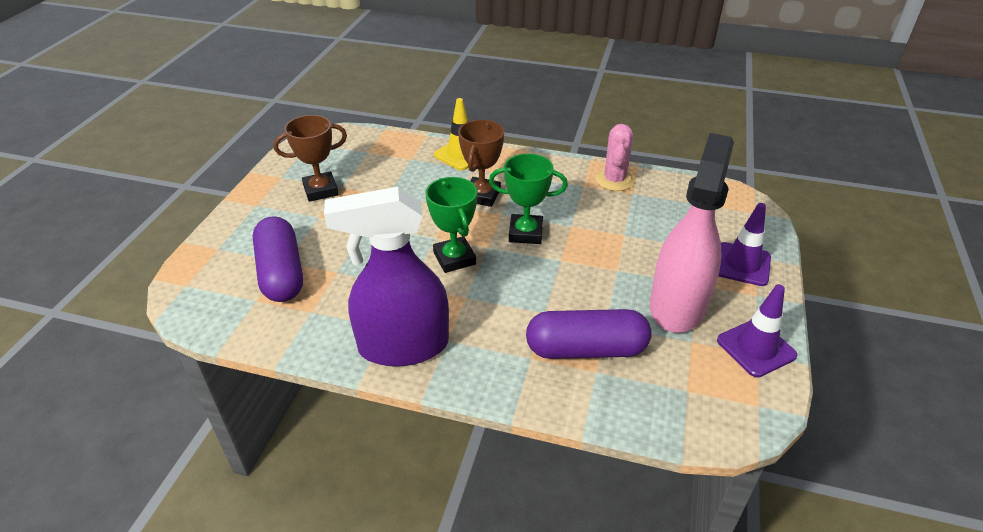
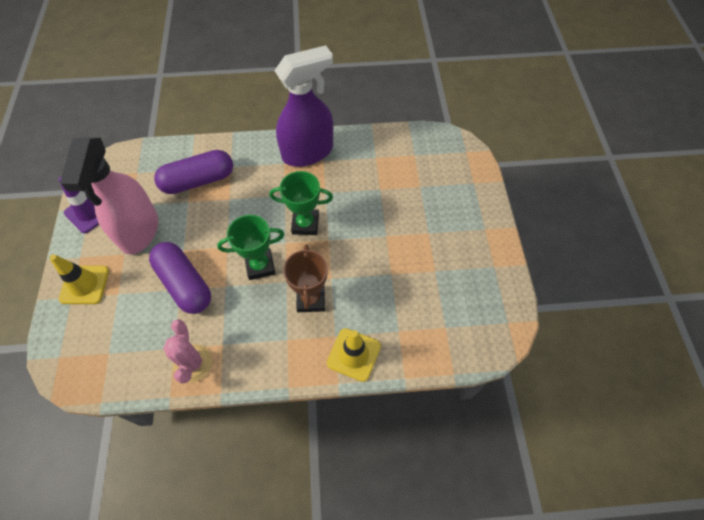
camera: 160 degrees right, 20 degrees up
purple capsule [253,216,303,302] -> purple capsule moved to [149,242,211,314]
brown trophy [274,115,347,202] -> none
green trophy [426,177,477,273] -> green trophy turned 45 degrees counterclockwise [269,171,333,235]
purple traffic cone [718,203,771,286] -> yellow traffic cone [49,254,109,304]

